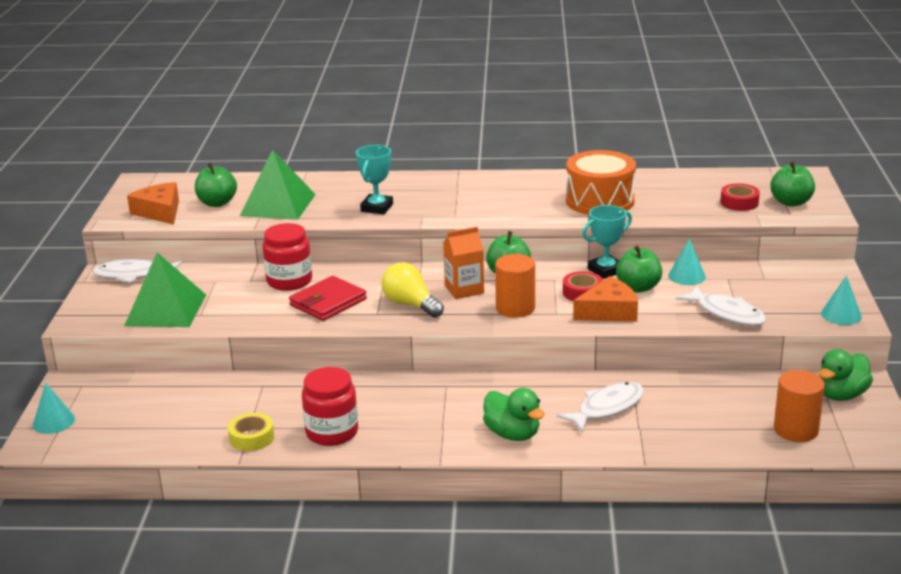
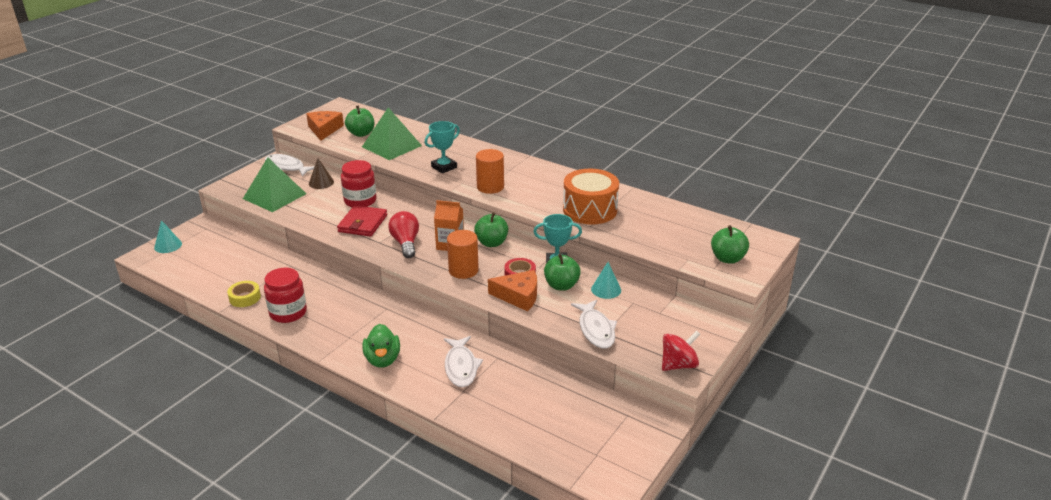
camera: 30 degrees right, 5 degrees up
red wallet [289,276,367,321] -> red wallet turned 60 degrees counterclockwise [337,205,387,237]
yellow light bulb [381,262,444,318] -> red light bulb [388,211,419,258]
white fish [557,382,644,433] -> white fish turned 90 degrees clockwise [444,336,483,387]
red tape [720,183,760,211] -> none
orange cylinder [774,370,825,442] -> orange cylinder moved to [476,149,504,194]
green duck [819,349,873,401] -> none
turquoise cone [821,275,862,325] -> red spinning top [662,330,700,371]
none -> brown cone [309,158,334,189]

